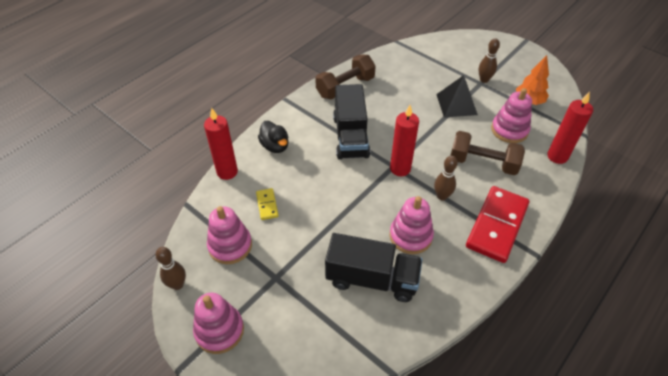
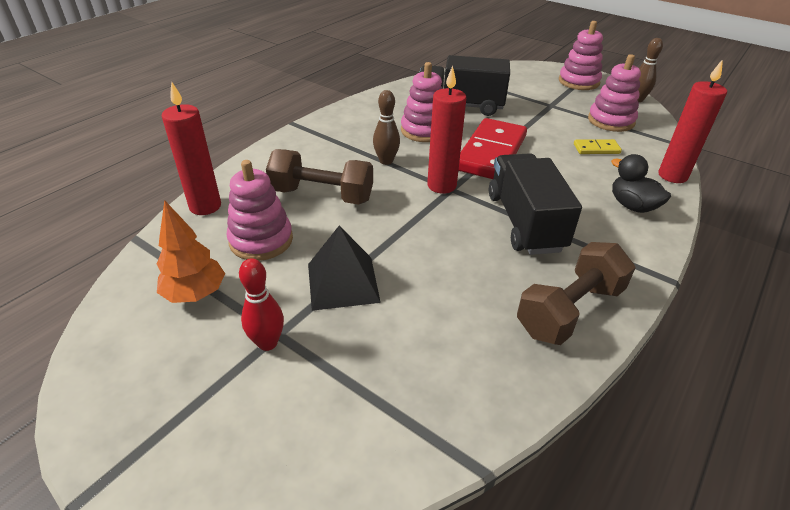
camera: 175 degrees right, 10 degrees down
yellow domino [256,188,279,220] -> yellow domino turned 75 degrees counterclockwise [574,139,622,154]
red domino [466,186,530,263] -> red domino moved to [458,118,527,179]
brown bowling pin [479,38,500,83] -> red bowling pin [239,258,284,351]

